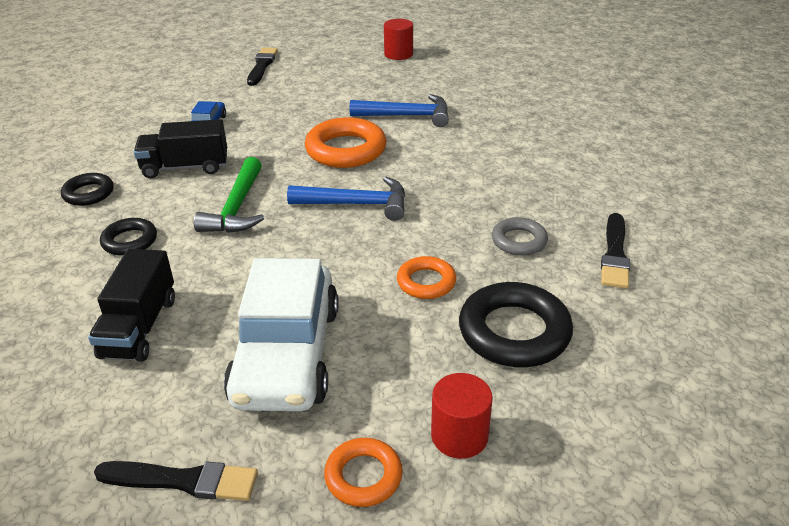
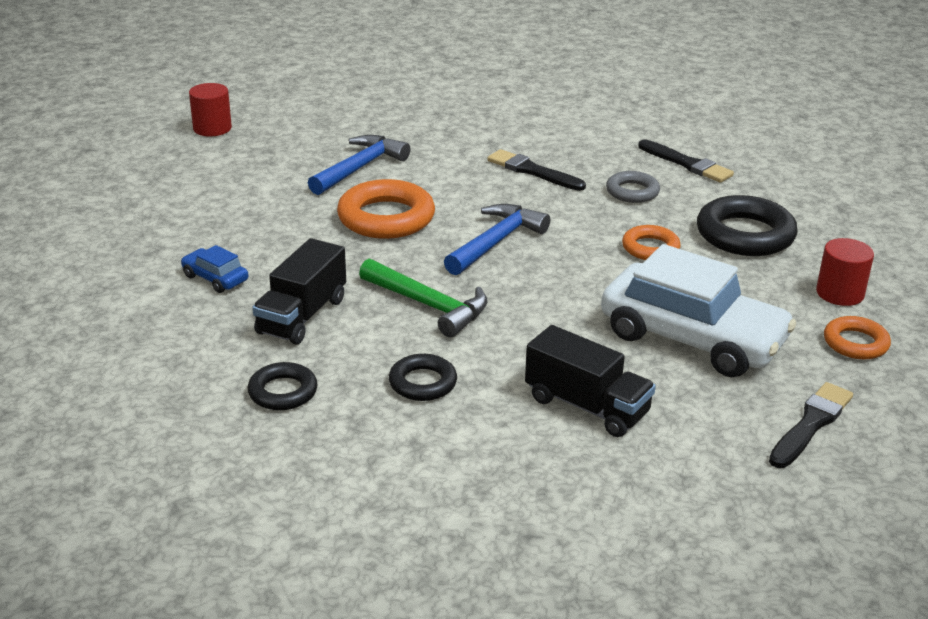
camera: 60 degrees left, 5 degrees down
black brush [247,48,278,86] -> black brush moved to [487,149,586,191]

